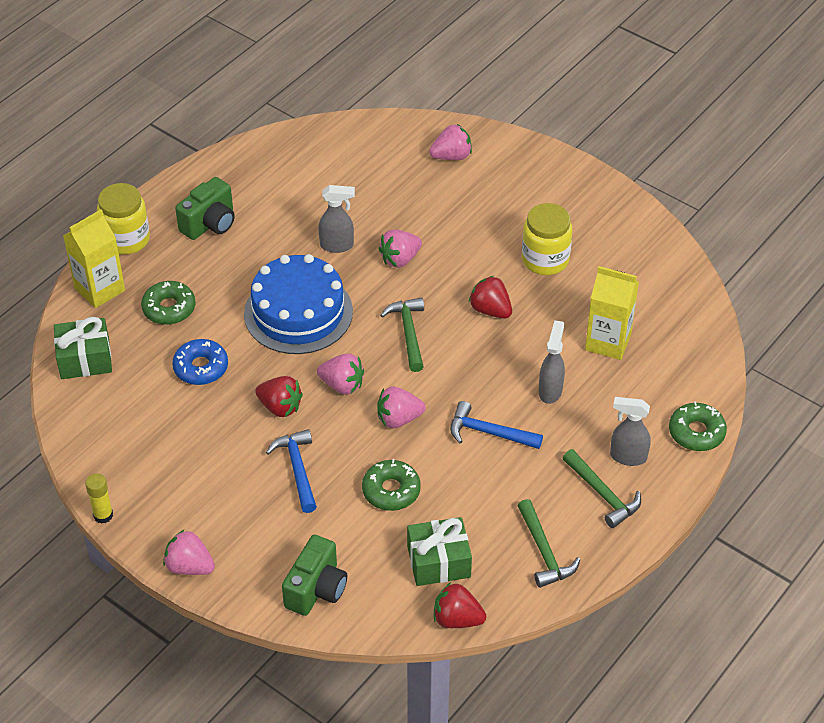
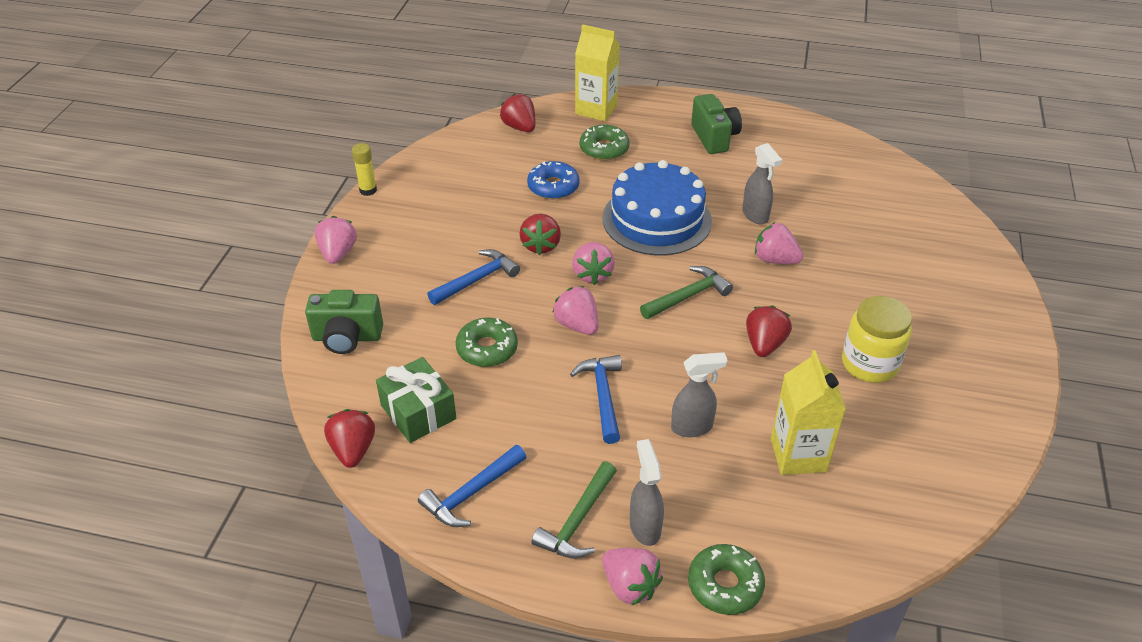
camera: 65 degrees right, 5 degrees down
green gift [54,317,112,379] -> red strawberry [500,93,535,132]
yellow jar [97,183,150,255] -> none
green camera [175,177,235,240] -> green camera turned 120 degrees counterclockwise [691,94,742,154]
pink strawberry [429,124,472,160] -> pink strawberry moved to [602,548,663,606]
green hammer [517,499,581,588] -> blue hammer [418,445,526,527]

